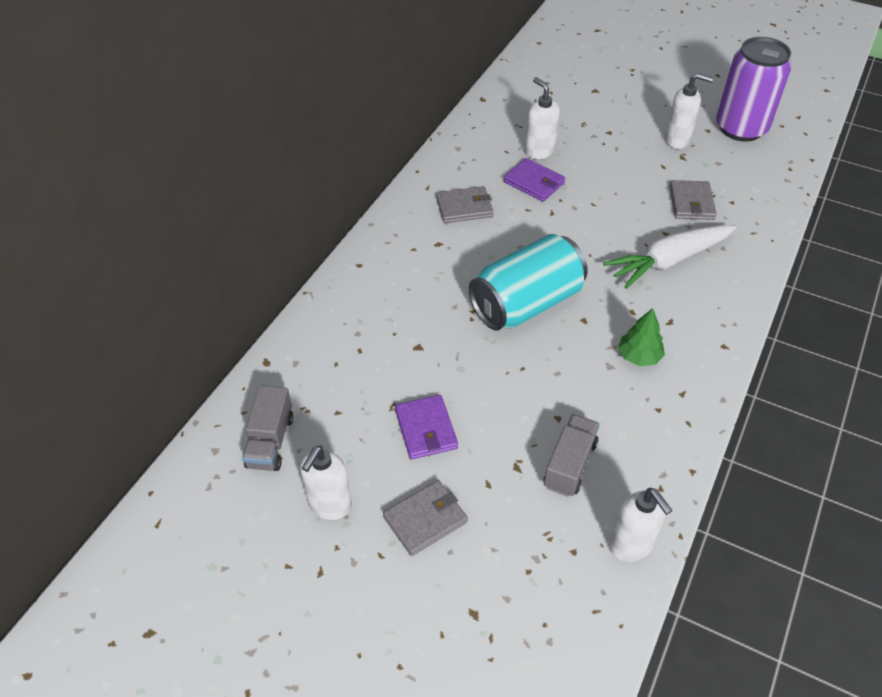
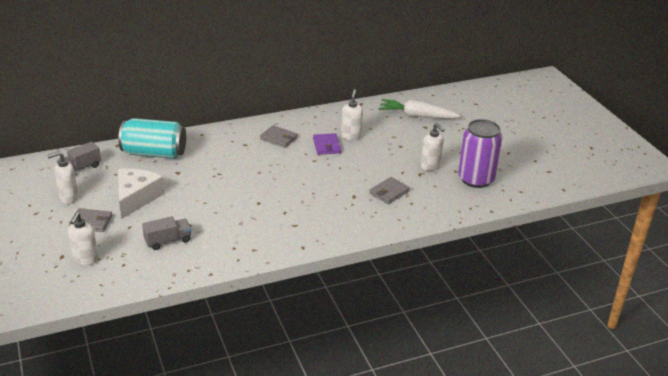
camera: 40 degrees right, 15 degrees down
purple wallet [395,395,458,459] -> white cheese [118,168,164,219]
turquoise can [469,234,588,331] -> turquoise can moved to [118,118,186,159]
white carrot [603,225,736,289] -> white carrot moved to [379,99,460,119]
white soap dispenser [610,488,673,562] -> white soap dispenser moved to [68,212,98,266]
green tree [618,308,665,366] -> none

